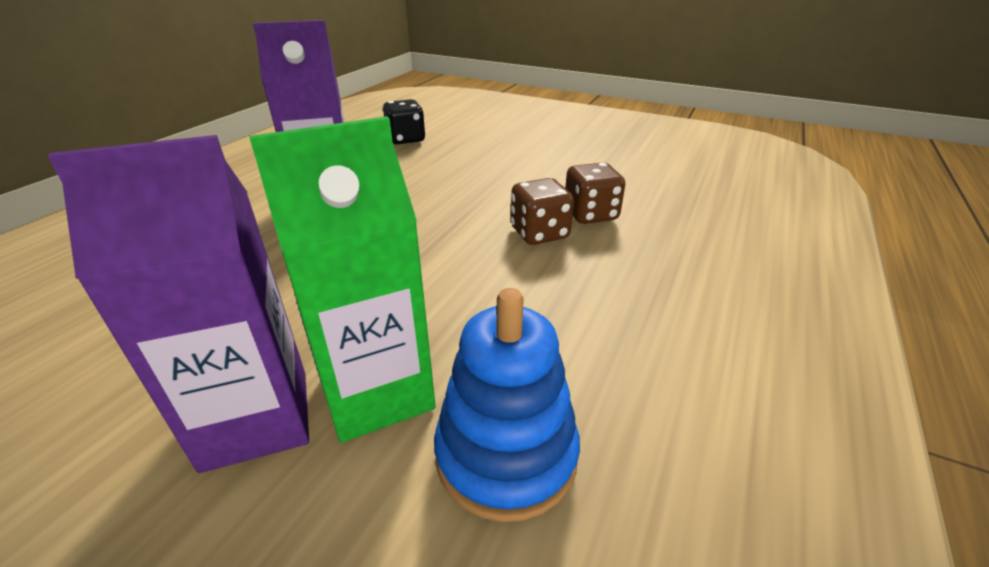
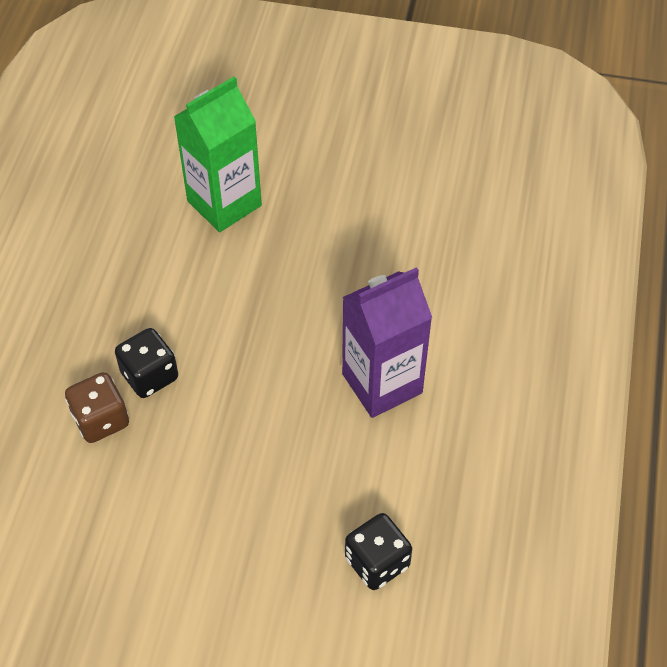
camera: 165 degrees right, 20 degrees up
purple carton [47,135,309,473] -> none
blue stacking toy [434,288,580,522] -> none
brown dice [511,178,574,245] -> black dice [115,328,178,398]

